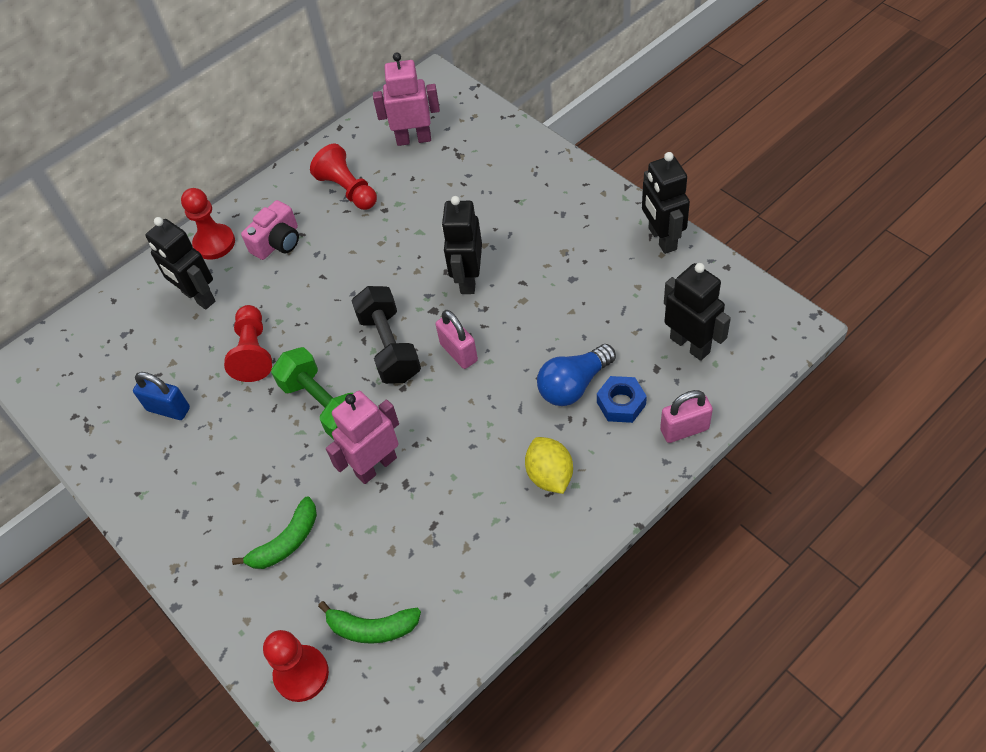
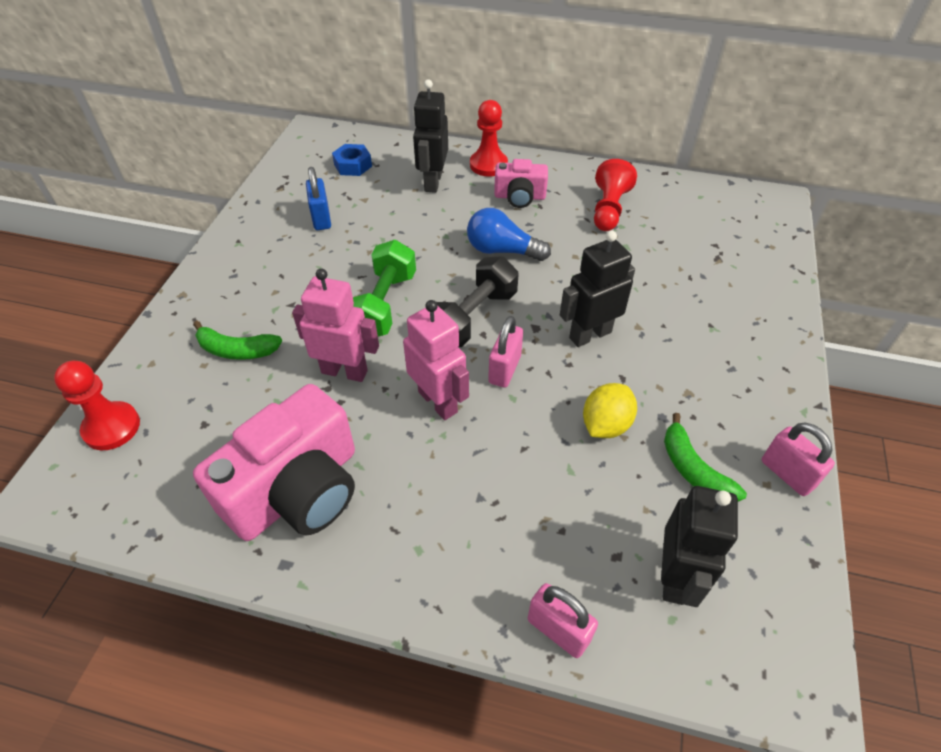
camera: 50 degrees right, 5 degrees down
red pawn [224,305,272,382] -> none
green banana [318,601,421,644] -> green banana moved to [664,413,747,501]
pink robot [373,52,440,146] -> pink robot moved to [403,300,469,420]
yellow lemon [525,437,573,494] -> yellow lemon moved to [583,383,637,438]
blue light bulb [537,344,616,406] -> blue light bulb moved to [467,208,551,261]
blue nut [597,376,647,423] -> blue nut moved to [332,144,372,176]
black robot [642,152,690,254] -> pink padlock [762,423,835,496]
none -> pink camera [193,384,355,541]

